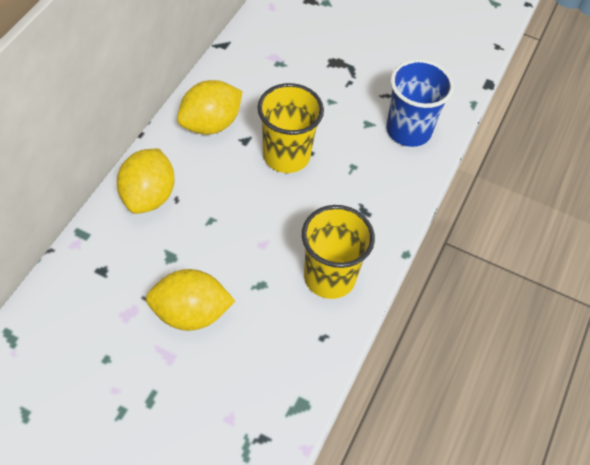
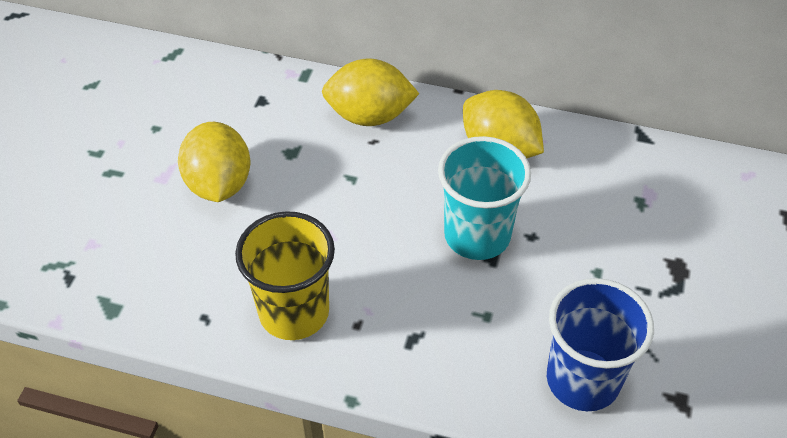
camera: 85 degrees right, 5 degrees down
yellow cup [258,83,324,173] -> turquoise cup [438,136,531,260]

